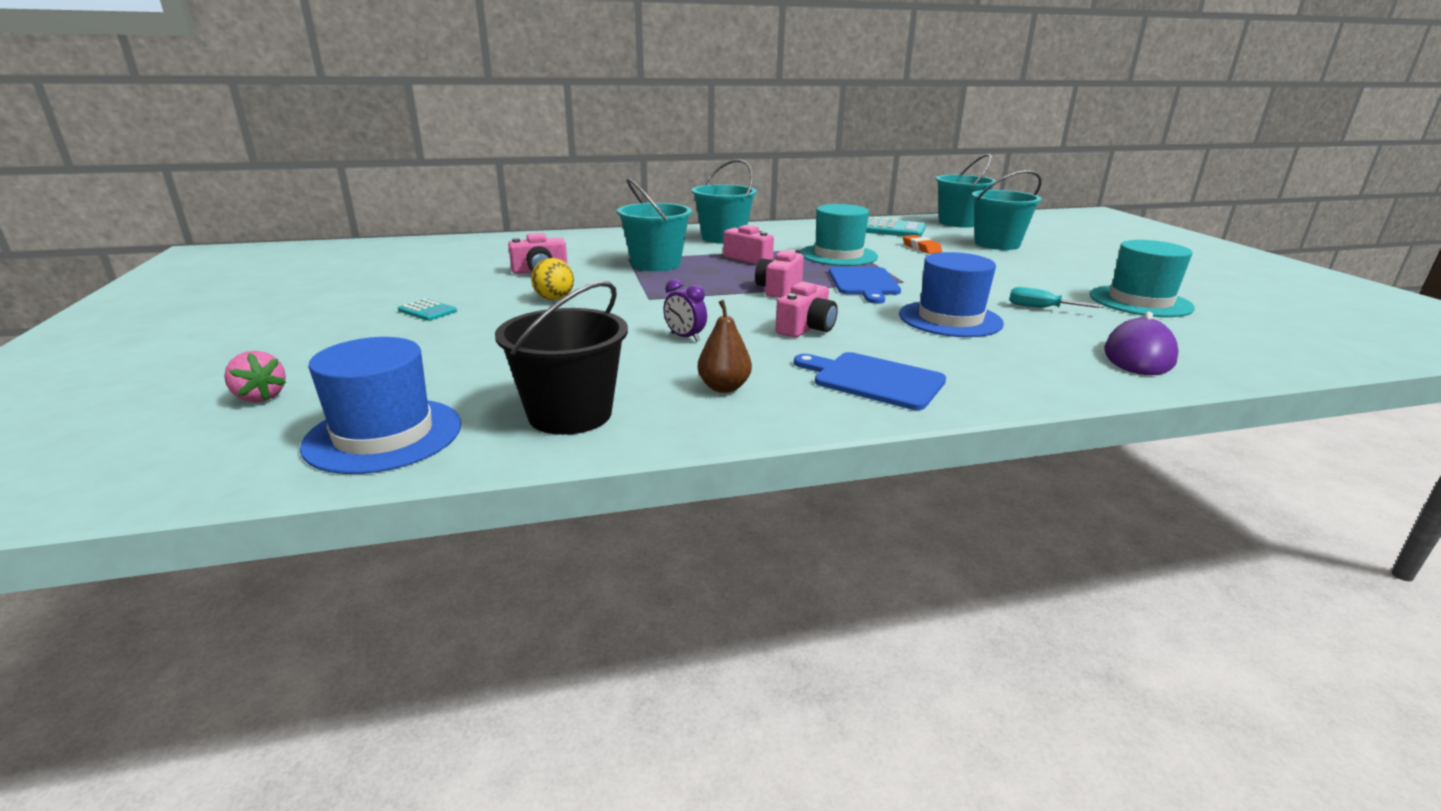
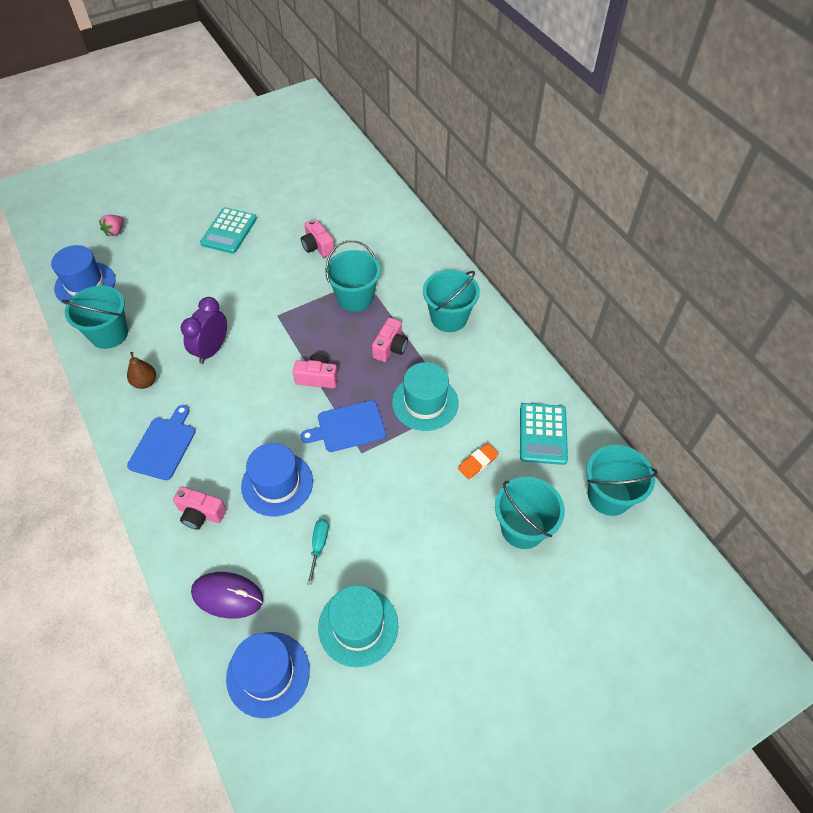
camera: 75 degrees right, 30 degrees up
turquoise calculator [398,299,457,321] -> turquoise calculator [200,207,257,254], size x1.95
black bucket [495,281,628,435] -> turquoise bucket [62,286,128,349]
yellow ball [531,258,574,300] -> none
purple clock [663,279,707,342] -> purple clock [181,297,227,364], size x1.81
pink camera [775,282,838,338] -> pink camera moved to [173,486,227,530]
none -> blue hat [226,632,310,718]

